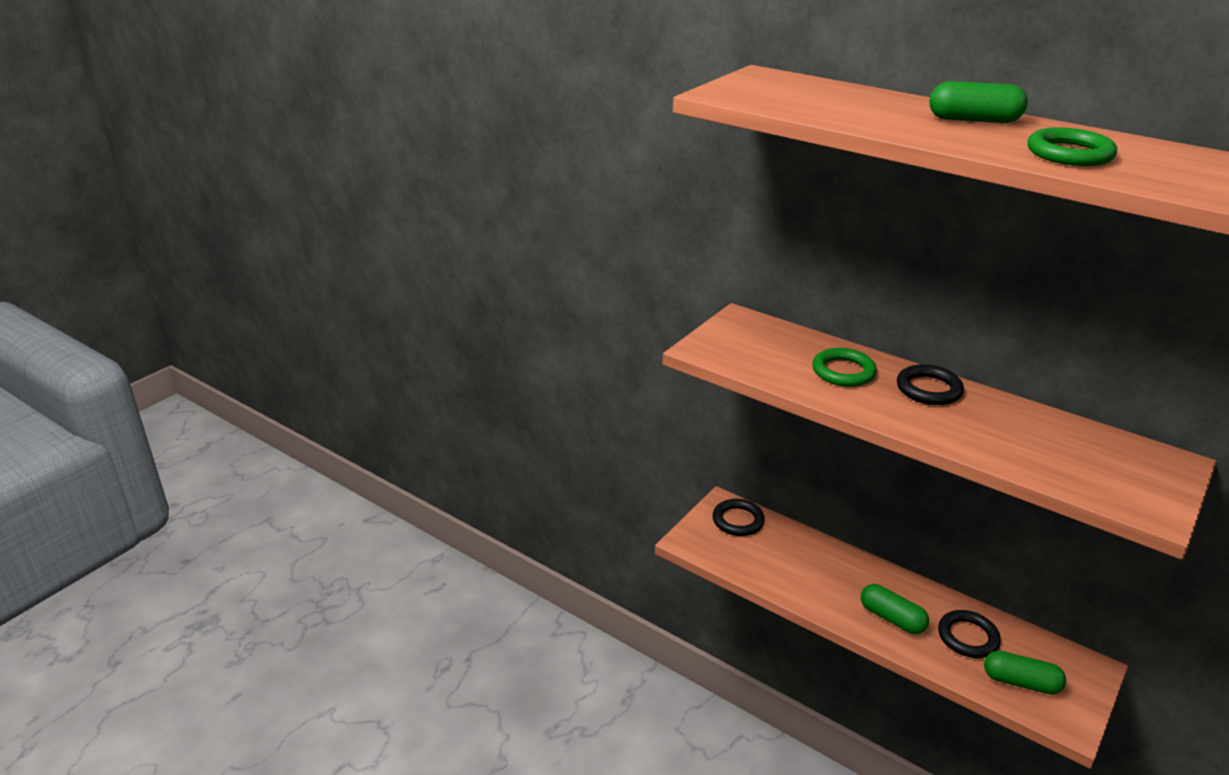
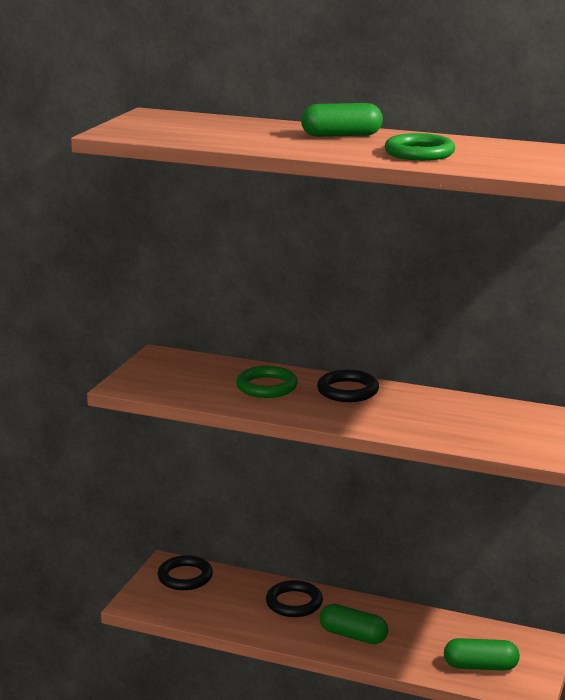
camera: 15 degrees left, 10 degrees down
black ring [938,610,1001,658] -> black ring moved to [266,580,323,617]

